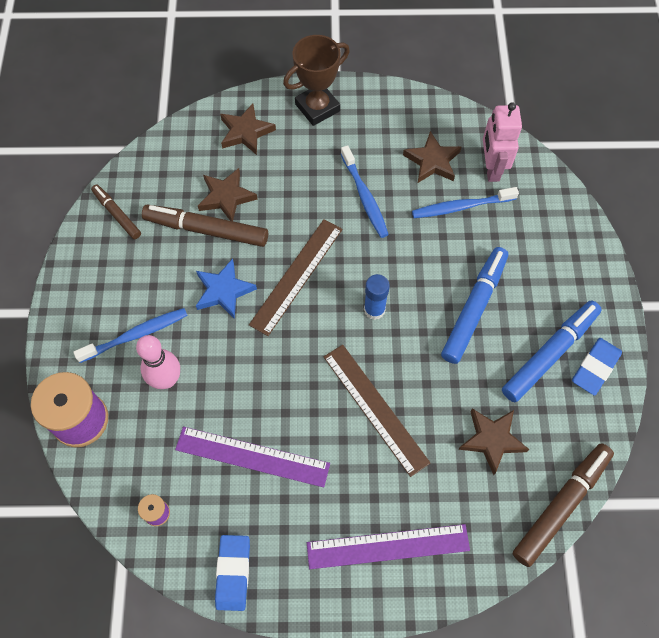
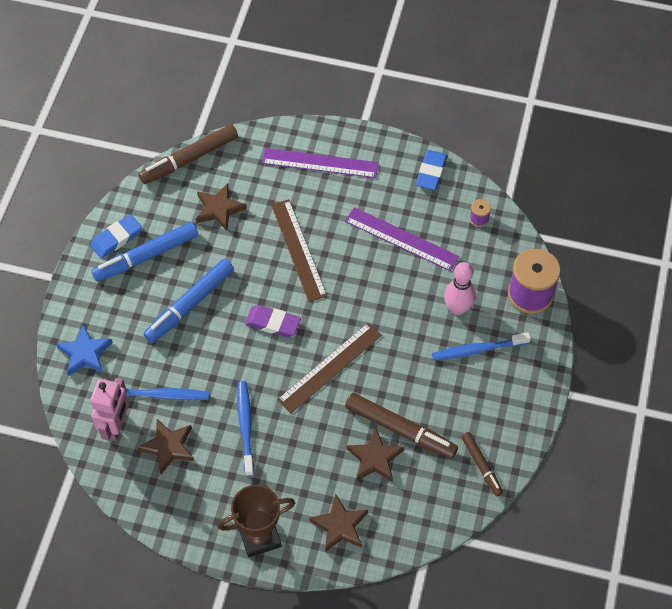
camera: 165 degrees left, 5 degrees down
blue star [196,259,257,319] -> blue star moved to [56,324,113,376]
blue glue stick [364,274,390,320] -> purple eraser [245,305,301,337]

